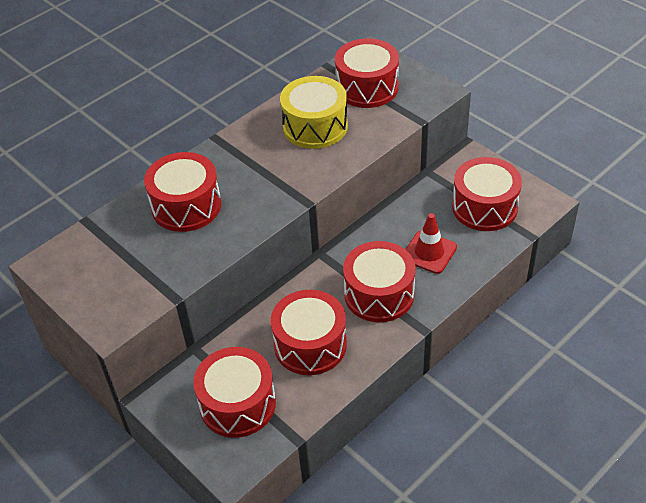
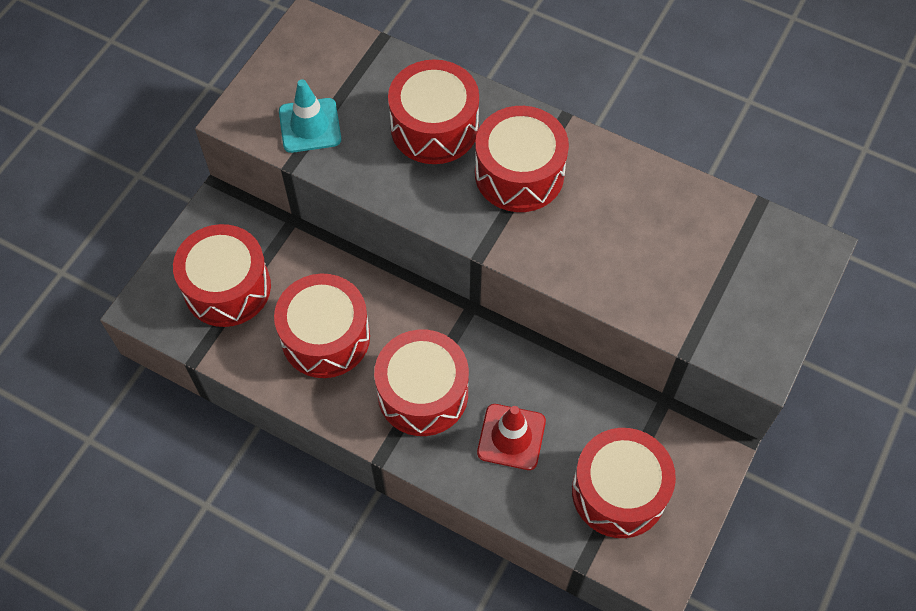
camera: 70 degrees right, 15 degrees up
yellow drum [280,76,348,149] -> none
red drum [335,38,399,108] -> red drum moved to [475,106,569,212]
none -> turquoise traffic cone [279,79,341,153]

